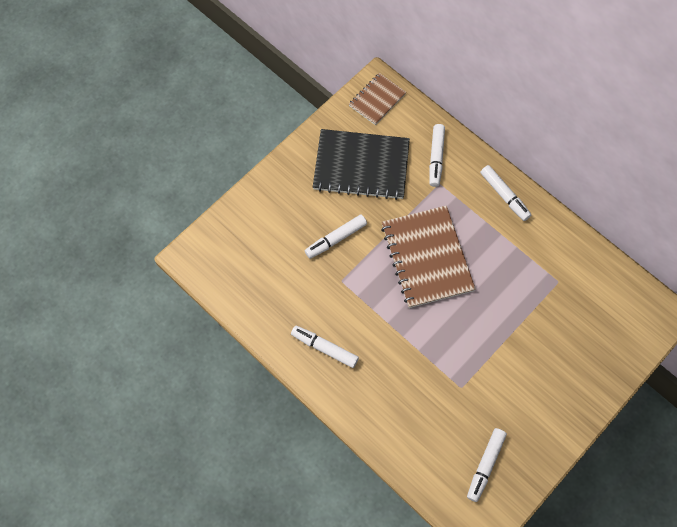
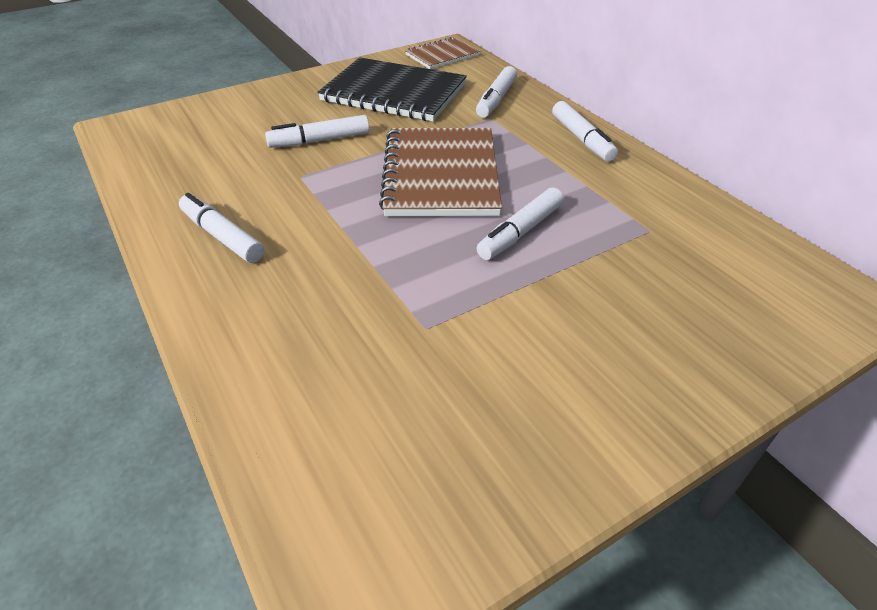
camera: 15 degrees right, 25 degrees down
white marker [467,428,507,502] -> white marker moved to [476,187,564,260]

